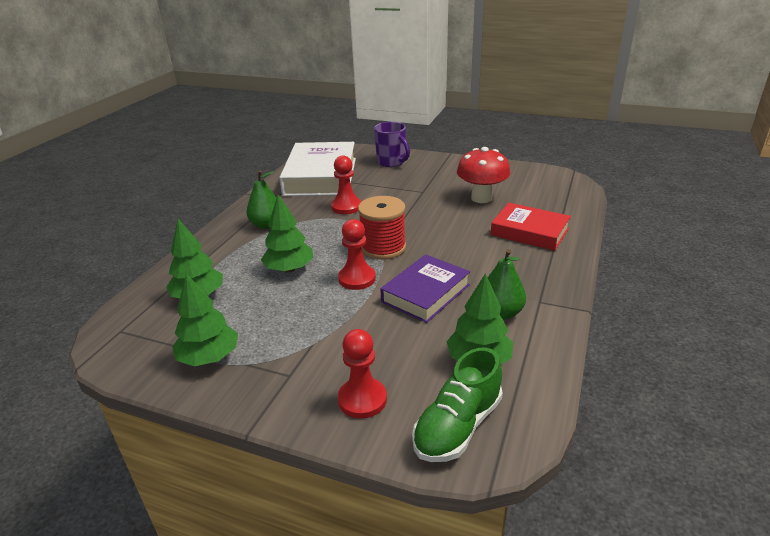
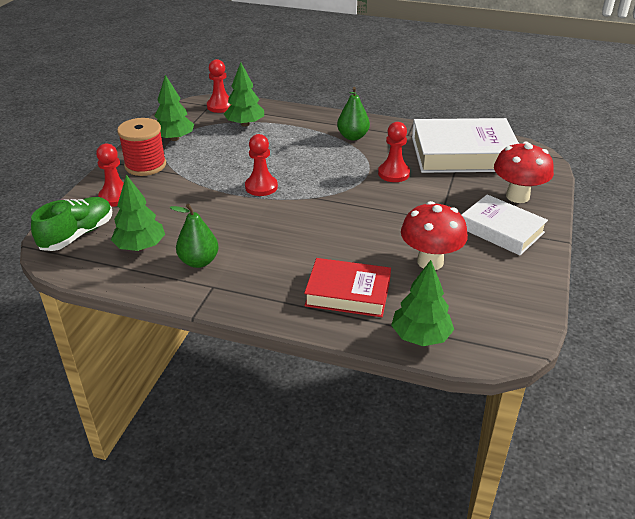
camera: 85 degrees right, 5 degrees up
green tree [261,194,313,272] -> green tree moved to [391,260,454,346]
red spool [358,196,406,260] -> red spool moved to [117,118,166,176]
purple mug [374,122,410,167] -> red mushroom [494,142,554,203]
purple book [380,254,470,323] -> none
green shoe [412,347,503,462] -> green shoe turned 90 degrees clockwise [31,197,112,251]
red book [491,203,571,251] -> red book turned 75 degrees clockwise [304,258,391,317]
none -> red pawn [207,59,231,113]
none -> white book [461,194,548,255]

